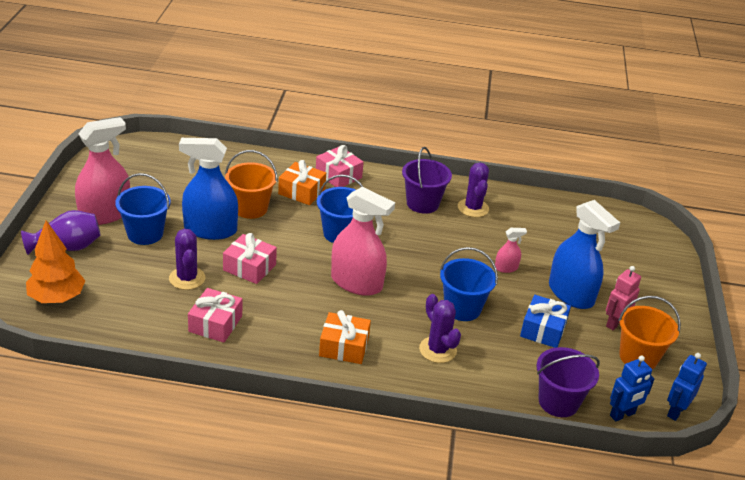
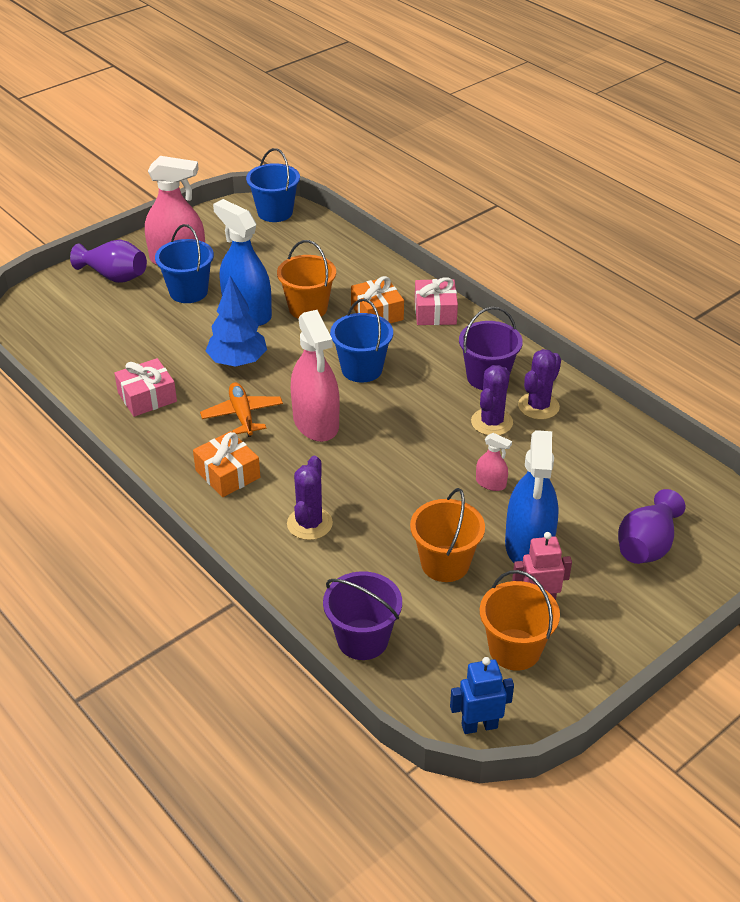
camera: 45 degrees right, 5 degrees up
orange tree [26,220,85,303] -> none
purple cactus [169,229,205,290] -> purple cactus moved to [471,365,513,435]
pink gift [223,233,277,284] -> blue tree [206,276,267,367]
blue bucket [440,247,498,321] -> blue bucket moved to [246,148,300,222]
blue gift [520,295,571,348] -> orange bucket [410,488,485,582]
blue robot [610,355,654,421] -> none
none -> orange plane [200,382,283,437]
none -> purple vase [618,489,685,564]

